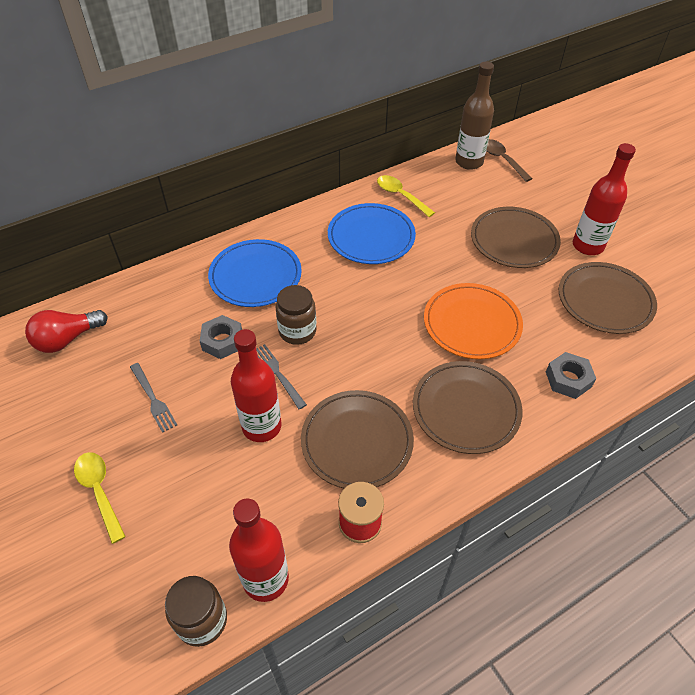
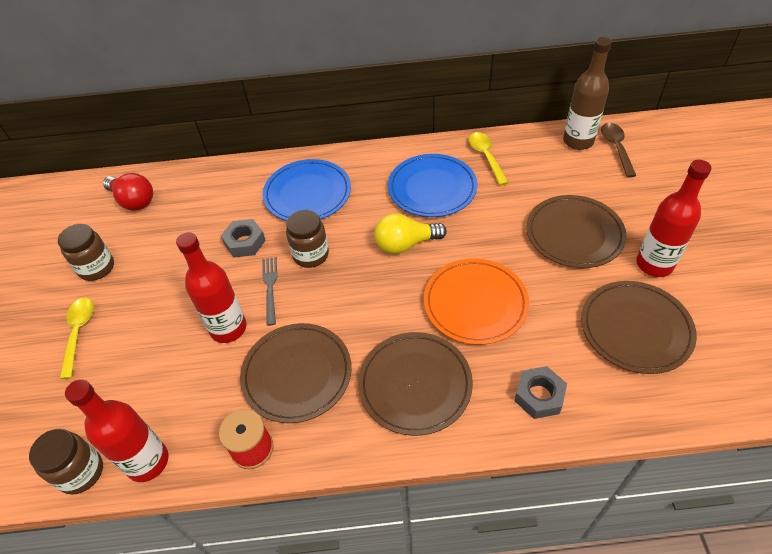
camera: 30 degrees right, 0 degrees up
red light bulb [25,310,108,353] -> red light bulb turned 135 degrees counterclockwise [103,173,153,211]
grey fork [130,363,177,433] -> none
none -> brown jar [58,224,114,281]
none -> yellow light bulb [375,213,447,254]

